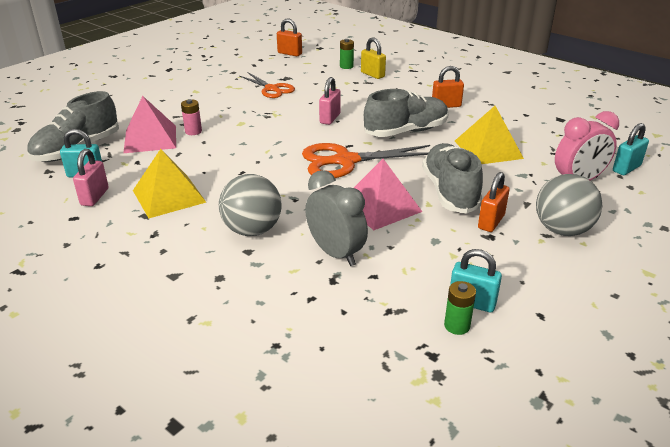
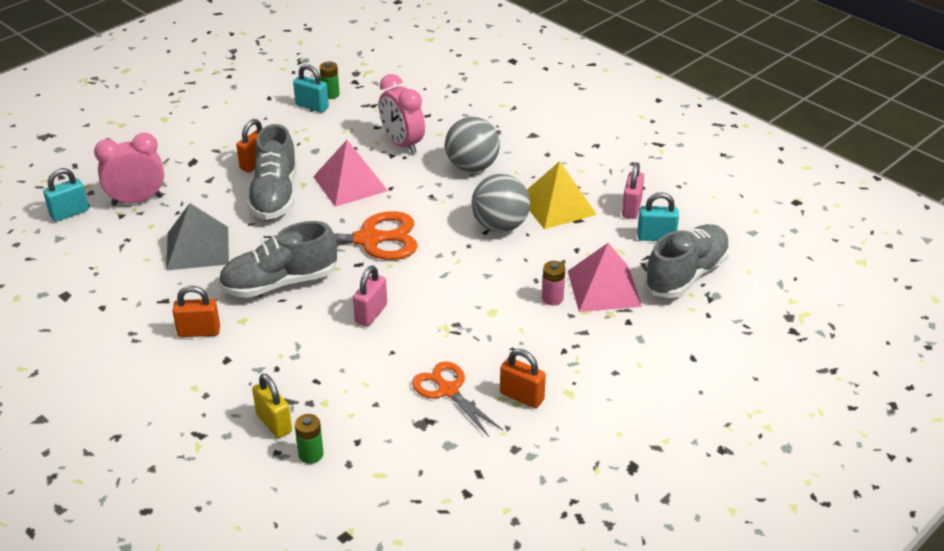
camera: 175 degrees left, 5 degrees up
orange padlock [277,18,302,56] -> orange padlock moved to [500,349,546,408]
grey clock [305,170,368,266] -> pink clock [379,74,425,154]
yellow pyramid [455,106,524,164] -> grey pyramid [166,203,229,271]
grey ball [536,174,602,236] -> grey ball moved to [471,174,530,233]

